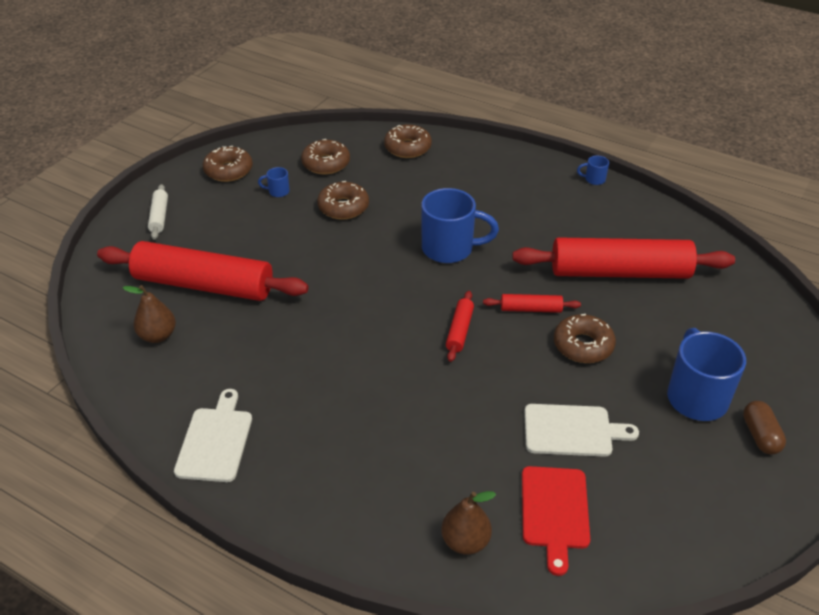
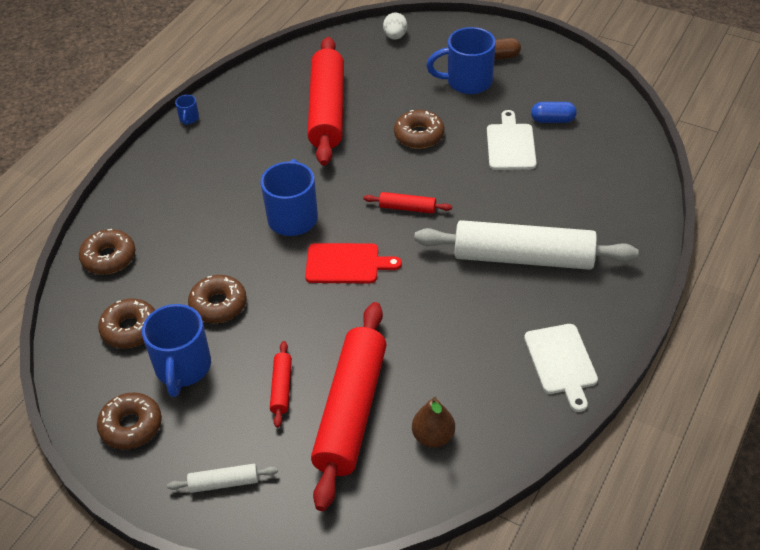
camera: 90 degrees left, 5 degrees up
white cutting board [174,389,252,482] -> white cutting board turned 105 degrees counterclockwise [524,324,598,412]
blue mug [258,167,290,197] -> blue mug [142,304,211,397], size x2.30
brown pear [441,491,496,555] -> none
red rolling pin [483,294,581,313] -> red rolling pin moved to [270,341,292,428]
red cutting board [522,466,590,576] -> red cutting board moved to [305,243,402,283]
none -> white egg [383,12,407,40]
none -> white rolling pin [414,220,639,270]
none -> blue capsule [531,102,577,123]

